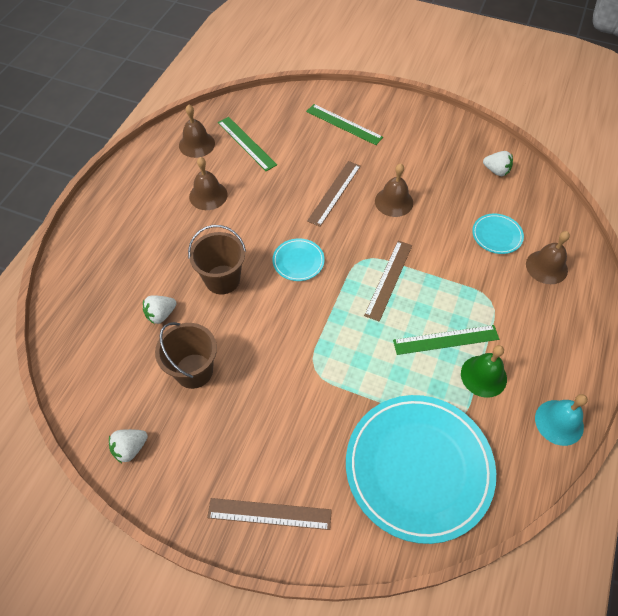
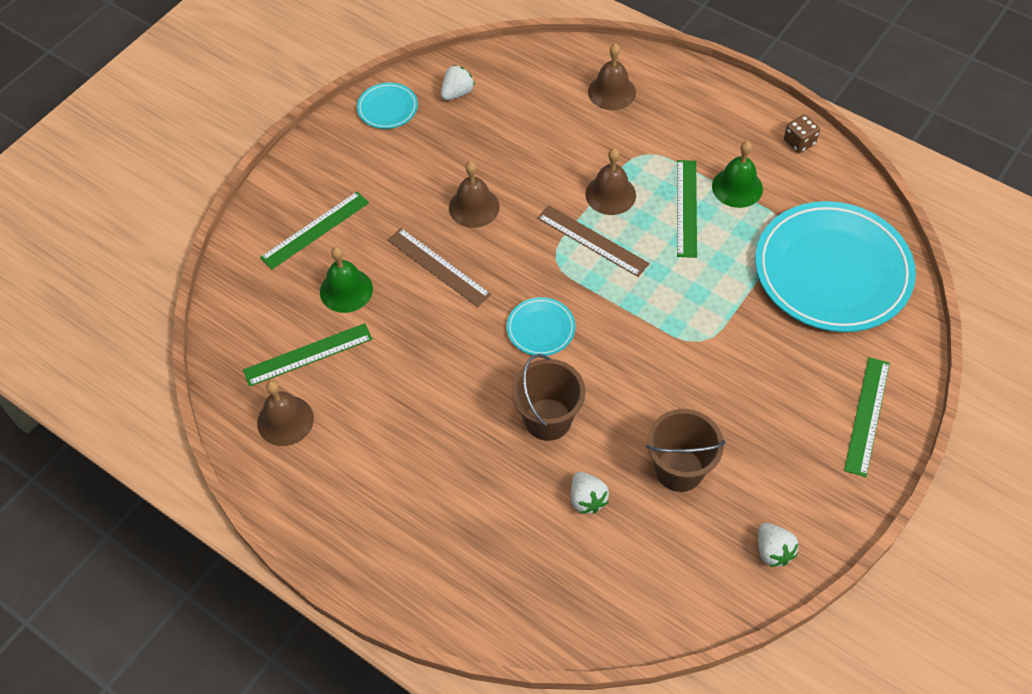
camera: 75 degrees left, 0 degrees up
brown bell [189,157,227,210] -> brown bell moved to [585,148,636,215]
brown ruler [207,498,332,530] -> green ruler [844,357,890,477]
turquoise plate [472,214,524,254] -> turquoise plate moved to [357,83,418,129]
turquoise bell [535,394,588,446] -> brown dice [784,115,820,153]
none -> green bell [320,246,373,313]

